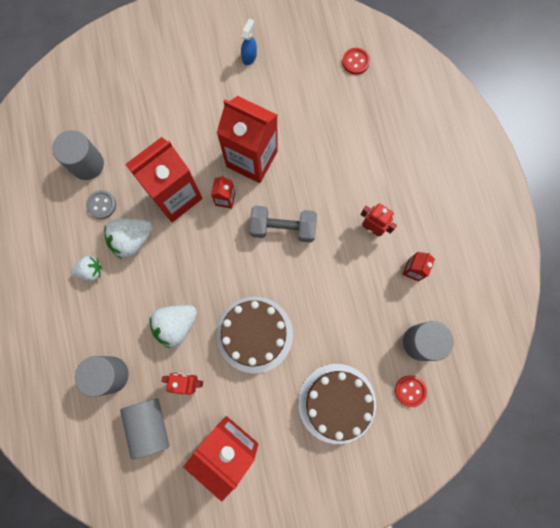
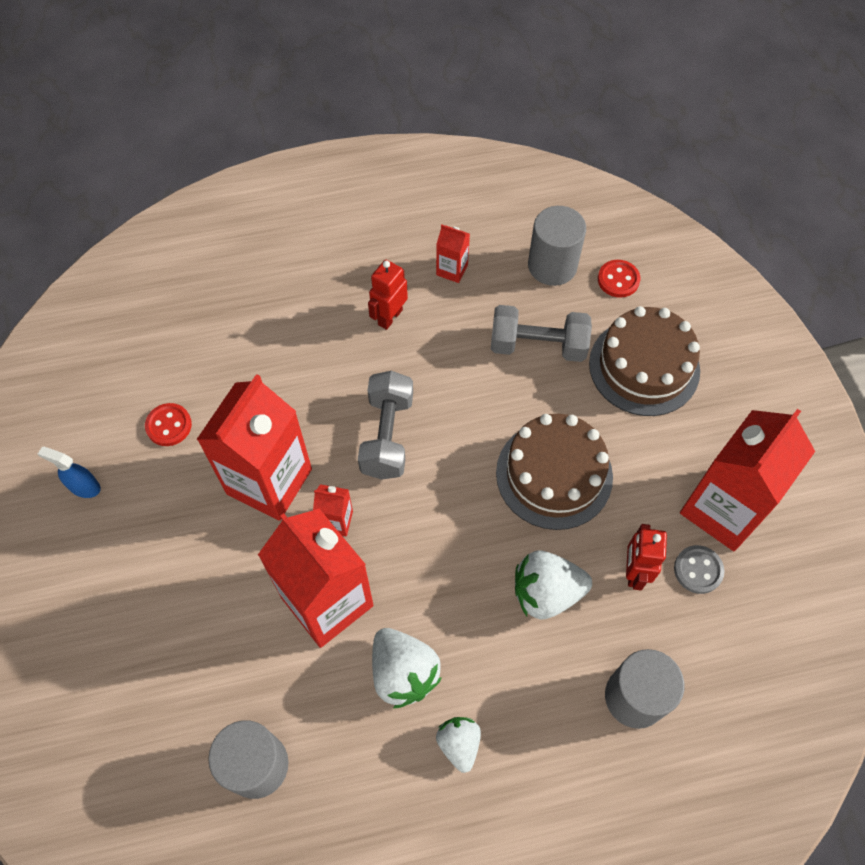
camera: 90 degrees left, 15 degrees down
grey button [86,190,116,219] -> grey button moved to [674,545,724,594]
grey cylinder [120,398,170,459] -> none
white strawberry [150,305,197,348] -> white strawberry turned 120 degrees clockwise [515,550,592,620]
red button [342,48,370,75] -> red button moved to [145,403,192,446]
none -> grey dumbbell [491,305,592,362]

